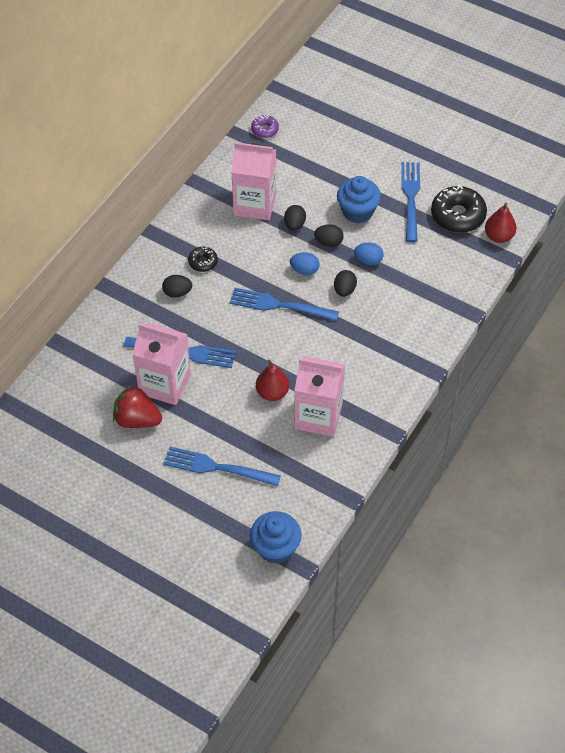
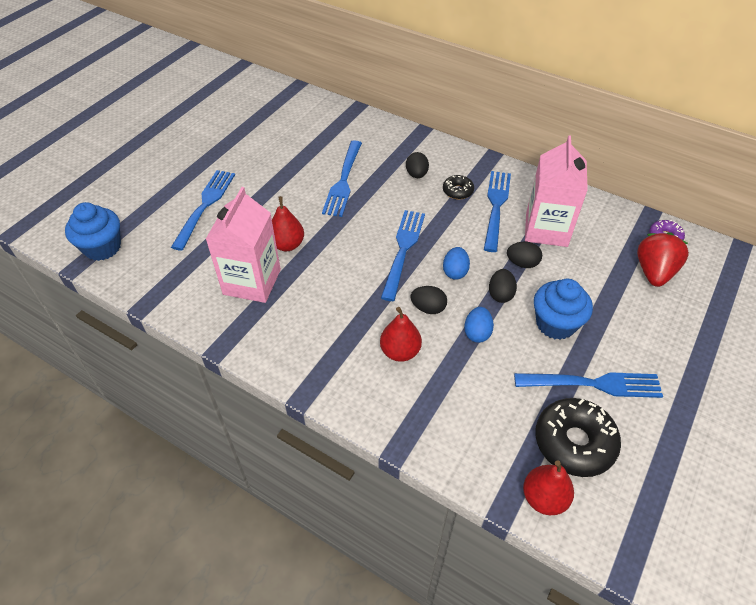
camera: 90 degrees right, 5 degrees down
red strawberry [113,385,162,428] -> red strawberry moved to [637,232,689,287]
pink carton [132,323,191,405] -> none
none -> red pear [380,307,422,362]
none -> blue fork [484,171,511,252]

